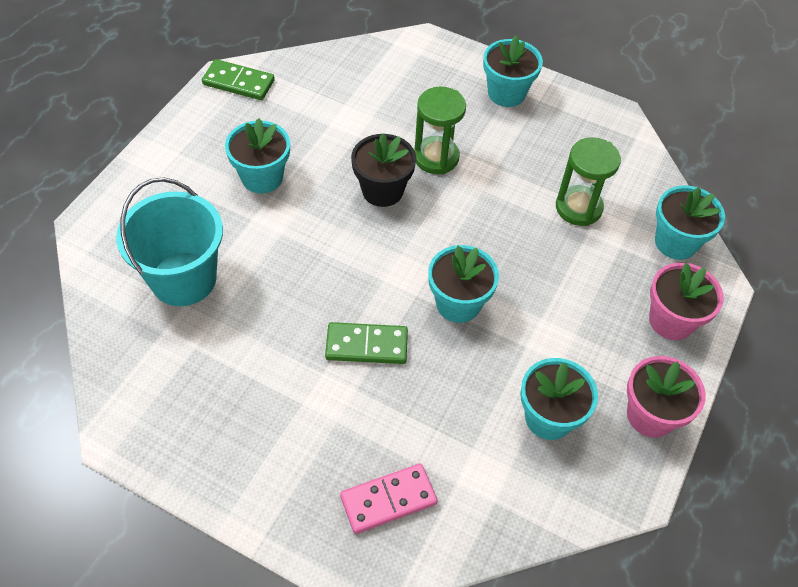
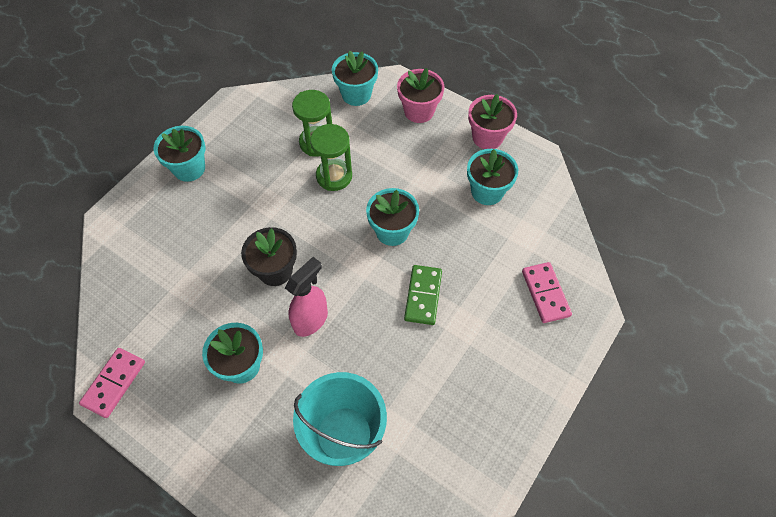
camera: 80 degrees left, 5 degrees up
green domino [202,59,275,100] -> pink domino [79,348,145,418]
green hourglass [414,86,466,174] -> green hourglass moved to [310,124,352,191]
none -> pink spray bottle [285,257,328,337]

